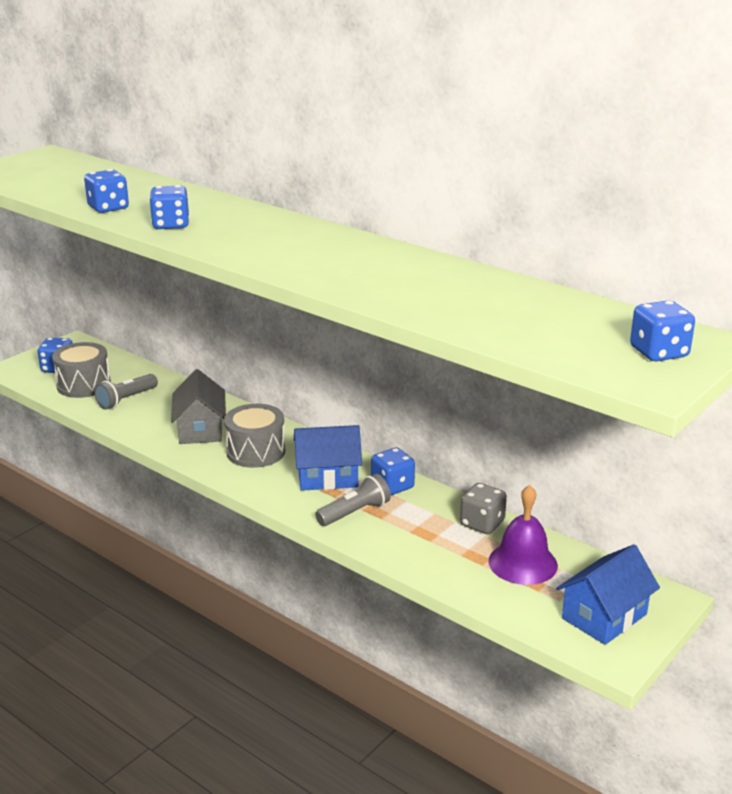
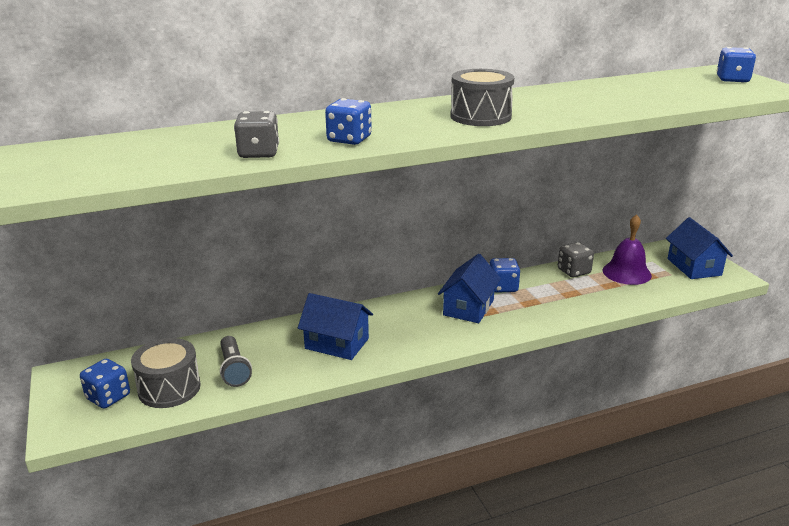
camera: 60 degrees left, 0 degrees up
blue dice [84,169,129,213] -> grey dice [234,111,279,158]
grey house [171,369,226,444] -> blue house [298,293,373,360]
grey drum [224,404,285,468] -> grey drum moved to [450,69,514,126]
grey flashlight [315,474,391,526] -> none

